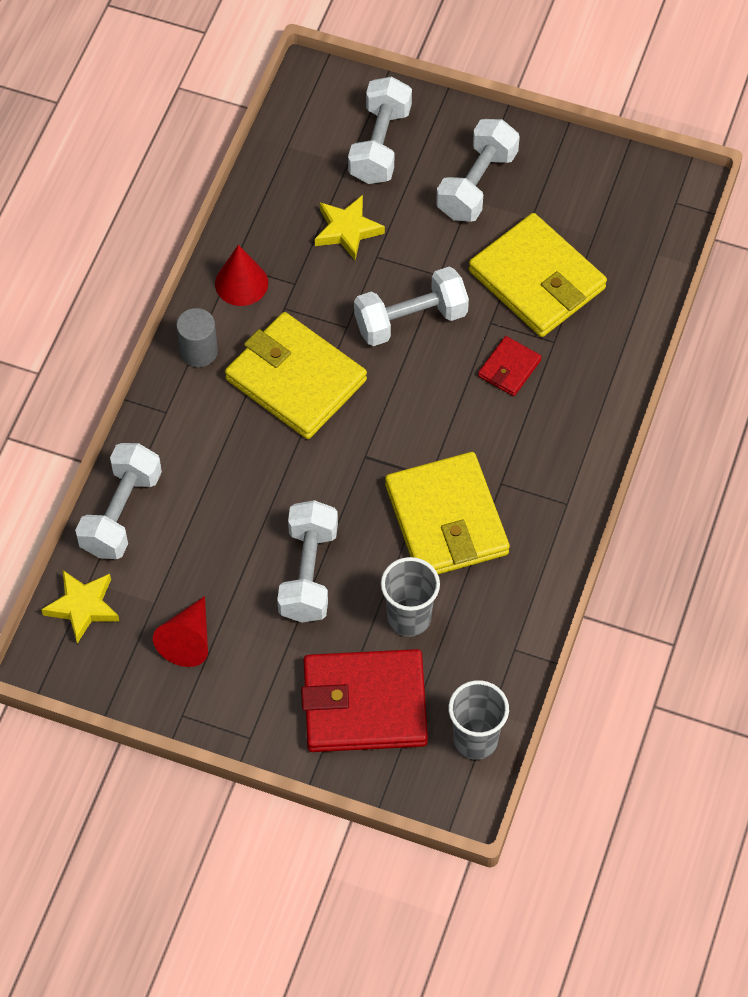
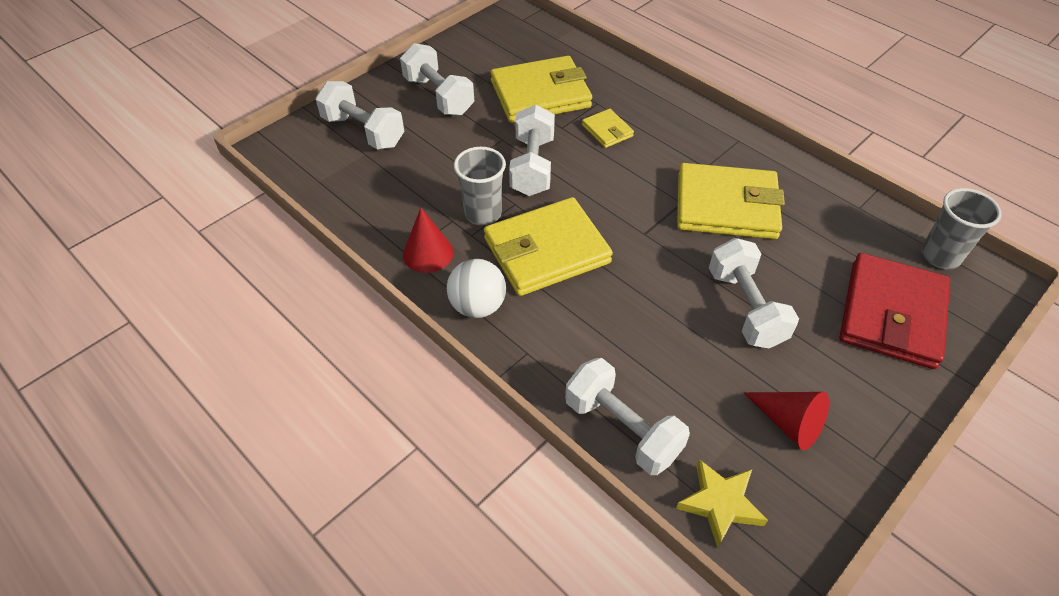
camera: 65 degrees left, 10 degrees down
grey cylinder [176,308,218,367] -> white ball [447,259,506,318]
white dumbbell [277,500,338,623] -> white dumbbell turned 45 degrees clockwise [709,238,799,348]
yellow star [315,195,385,260] -> none
grey cup [381,557,440,637] -> grey cup moved to [454,147,506,226]
red wallet [478,336,542,396] -> yellow wallet [582,109,634,148]

